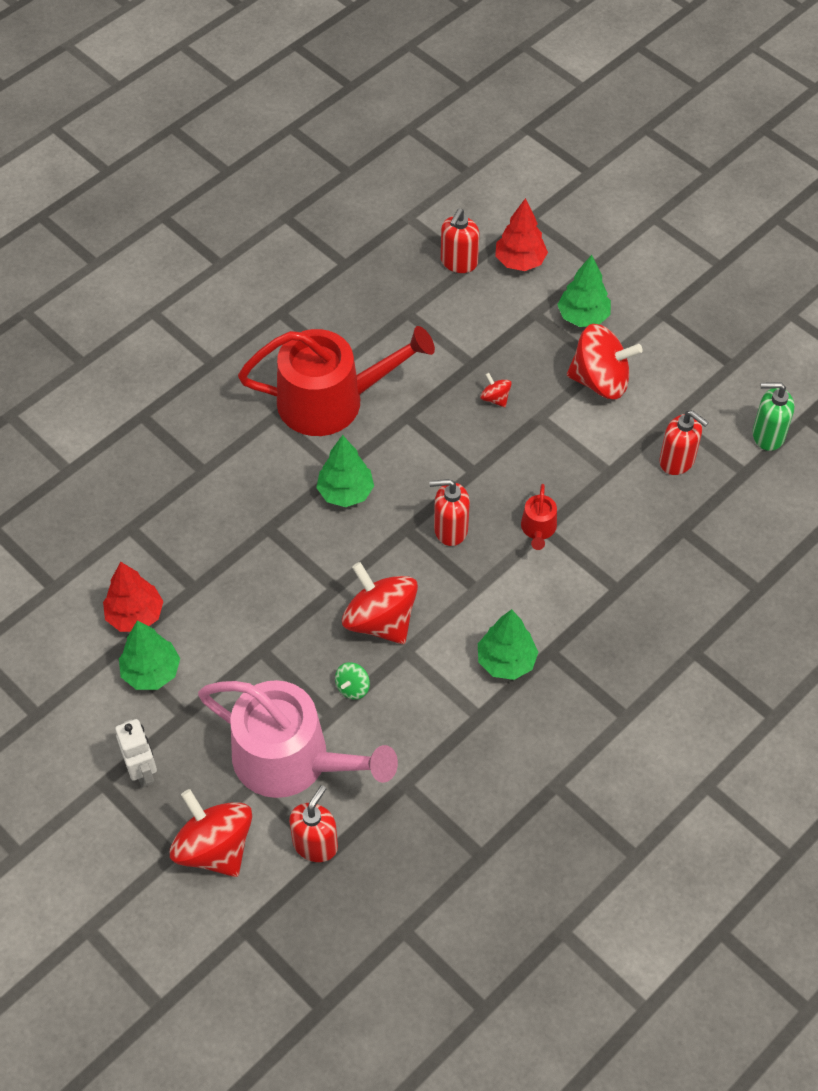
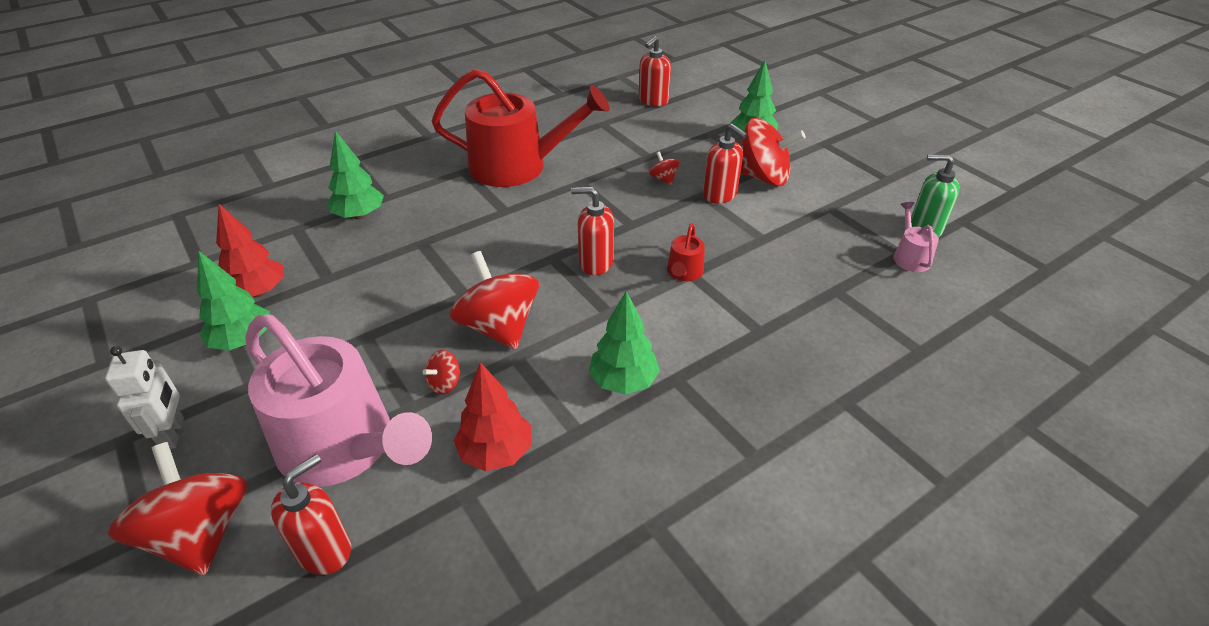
camera: 10 degrees right, 15 degrees down
green tree [316,435,374,507] -> green tree moved to [328,131,384,220]
green spinning top [335,662,370,700] -> red spinning top [423,350,461,394]
red tree [495,198,548,271] -> red tree moved to [454,362,531,471]
red soap dispenser [659,410,709,475] -> red soap dispenser moved to [703,124,747,204]
none -> pink watering can [893,202,939,272]

